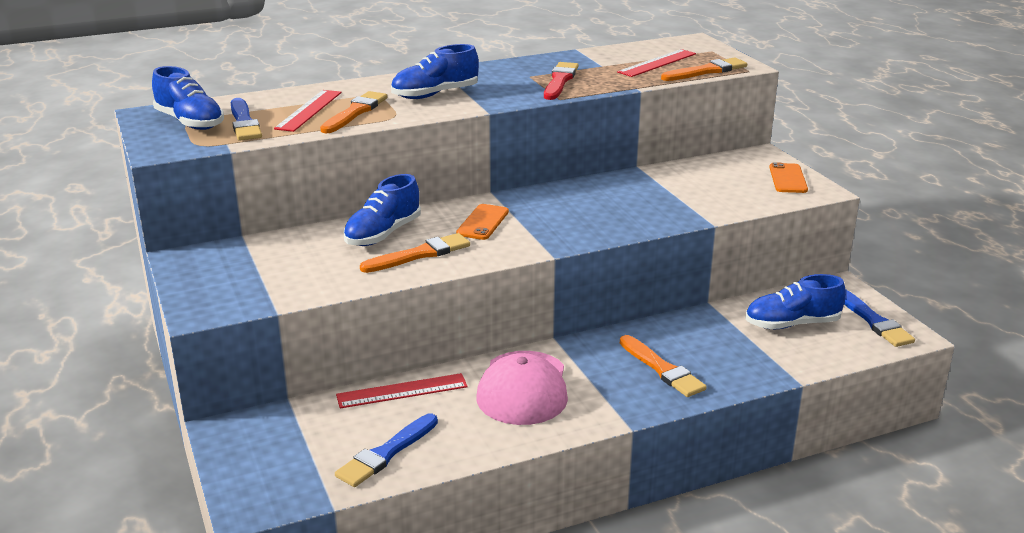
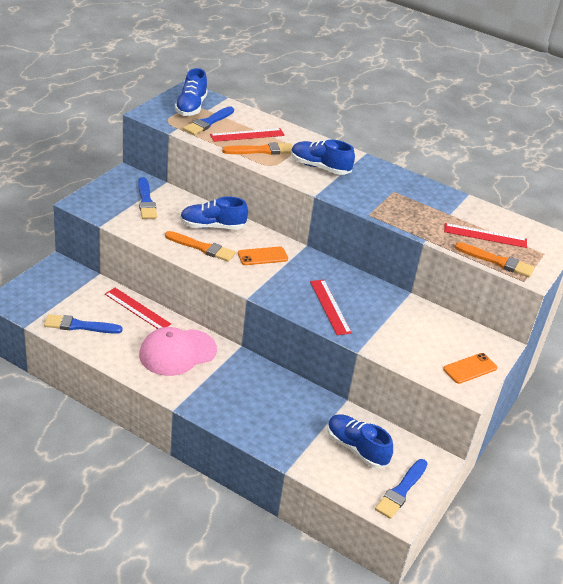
camera: 50 degrees right, 10 degrees up
red brush [544,62,579,100] -> none
orange brush [620,335,707,397] -> none
none -> blue brush [138,177,157,219]
none -> red ruler [310,280,352,335]

